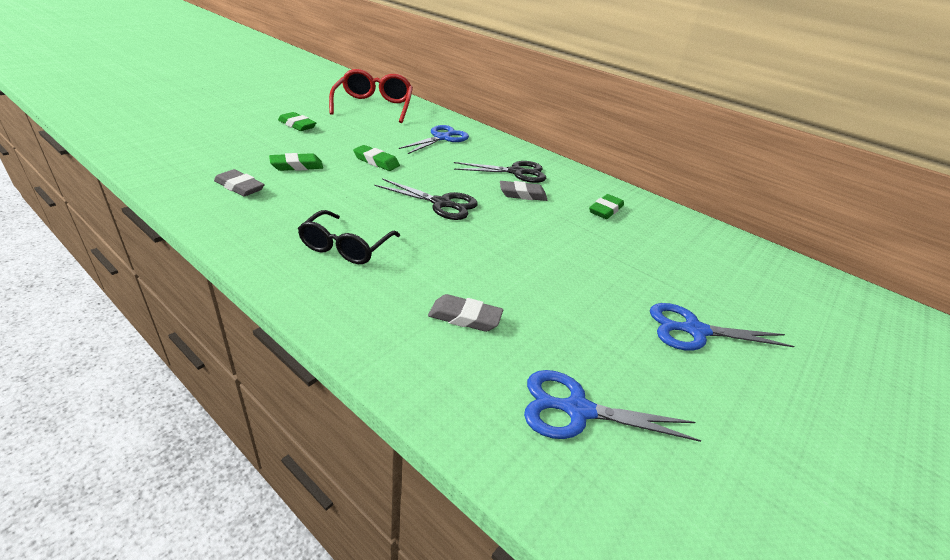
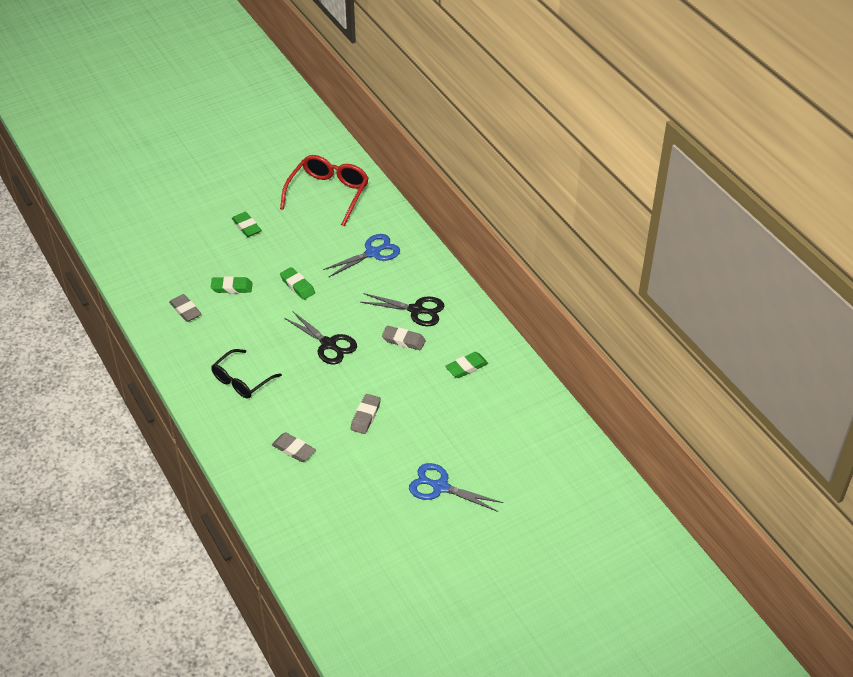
camera: 25 degrees right, 10 degrees up
blue scissors [524,370,702,442] -> none
none -> grey eraser [350,394,381,434]

